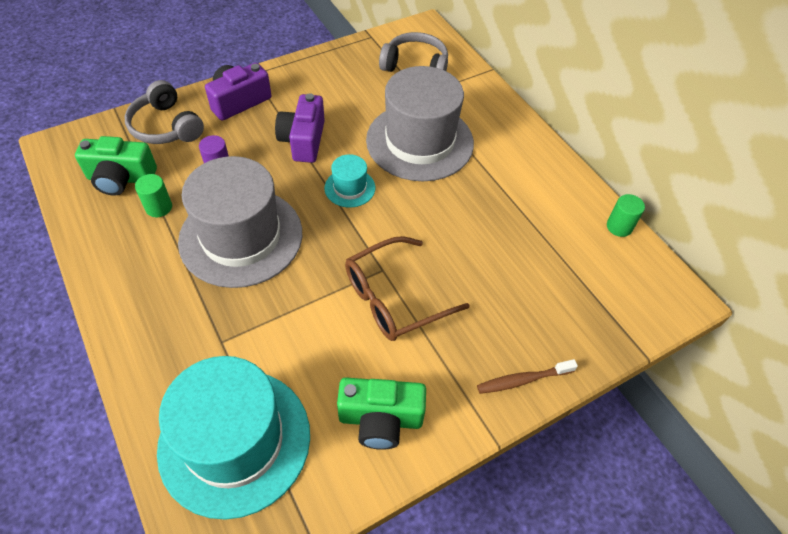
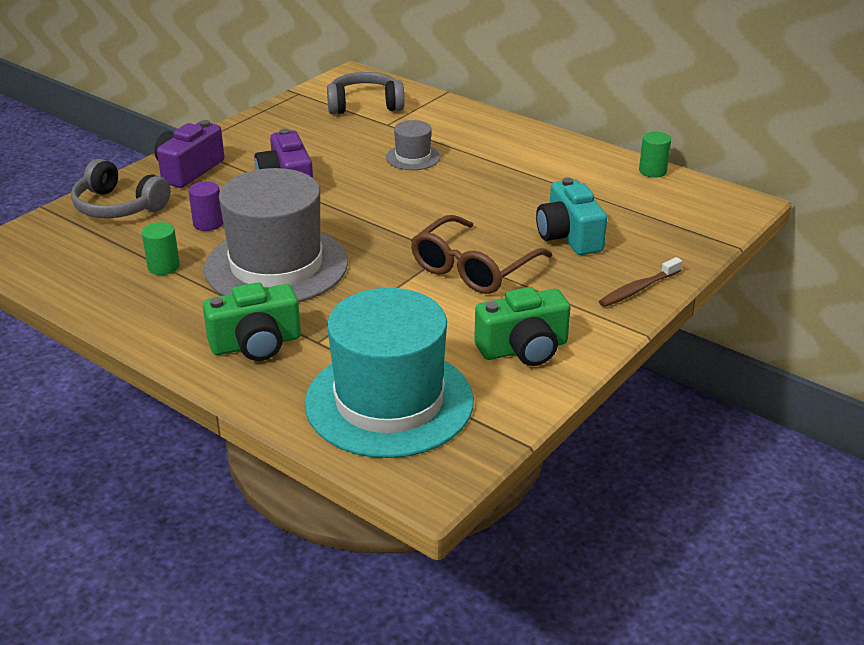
camera: 20 degrees left, 20 degrees down
green camera [75,136,157,196] -> green camera moved to [203,282,301,361]
turquoise hat [324,154,376,208] -> none
grey hat [366,66,474,181] -> grey hat [386,120,440,170], size x0.45
none -> turquoise camera [536,177,607,255]

